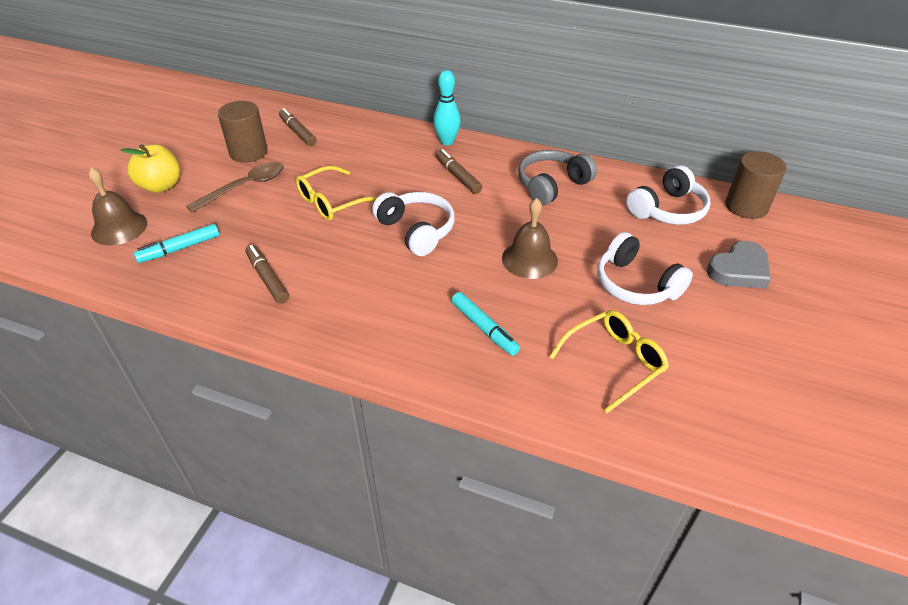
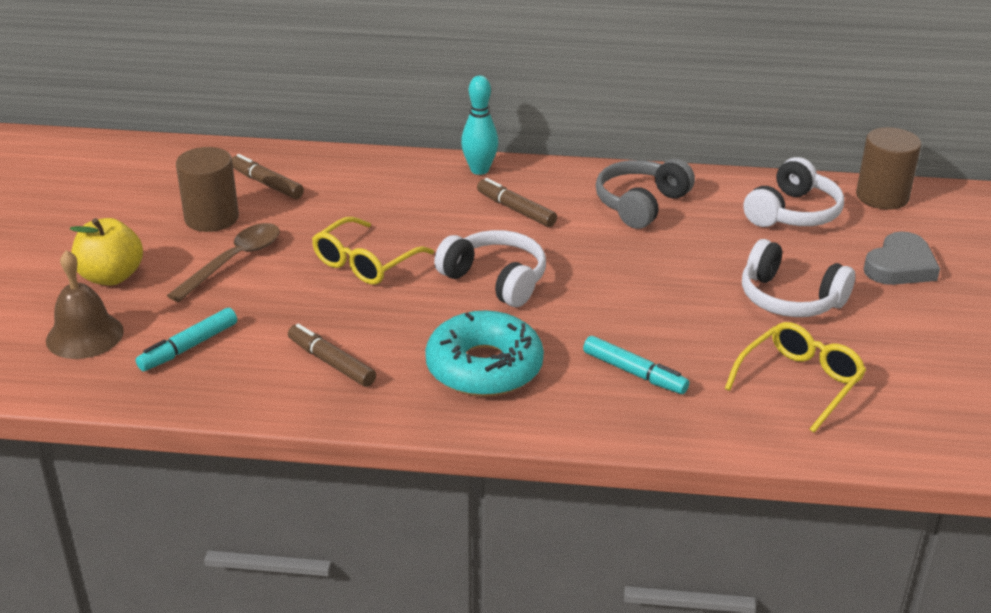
camera: 15 degrees left, 10 degrees down
brown bell [502,198,558,279] -> none
none -> turquoise donut [425,310,544,397]

